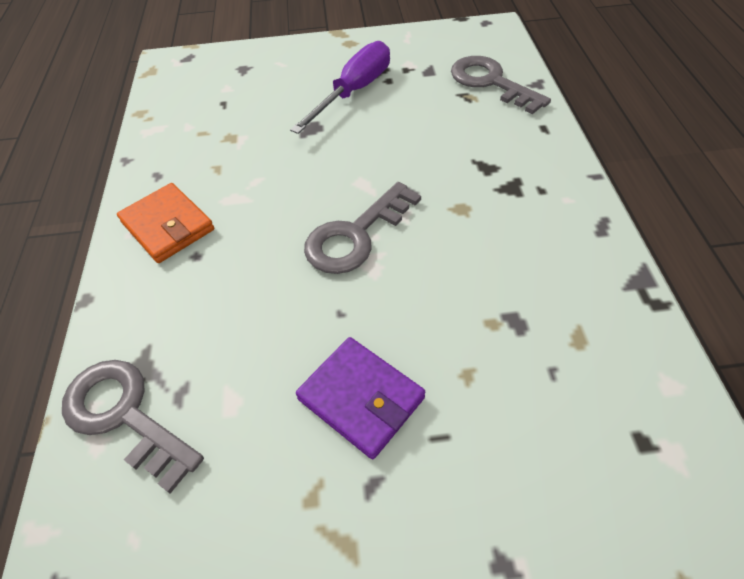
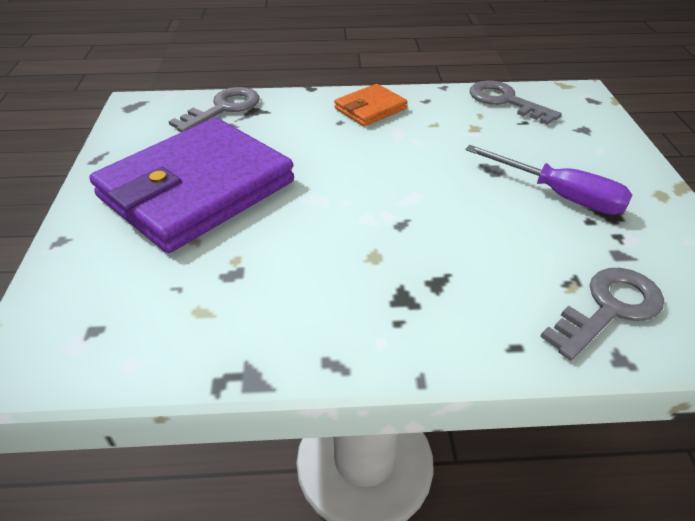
camera: 90 degrees right, 10 degrees down
purple wallet [296,337,425,459] -> purple wallet [89,118,294,253], size x2.22
grey key [304,182,421,274] -> grey key moved to [470,80,562,125]

